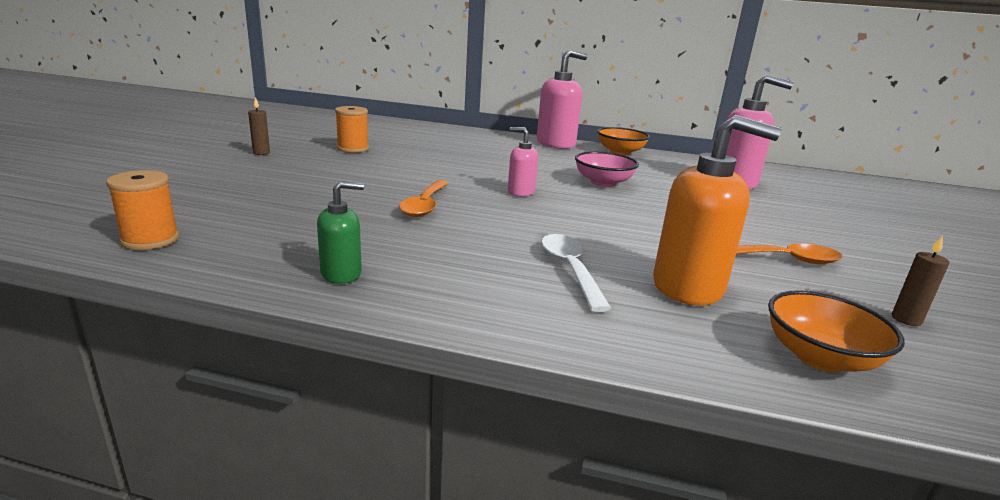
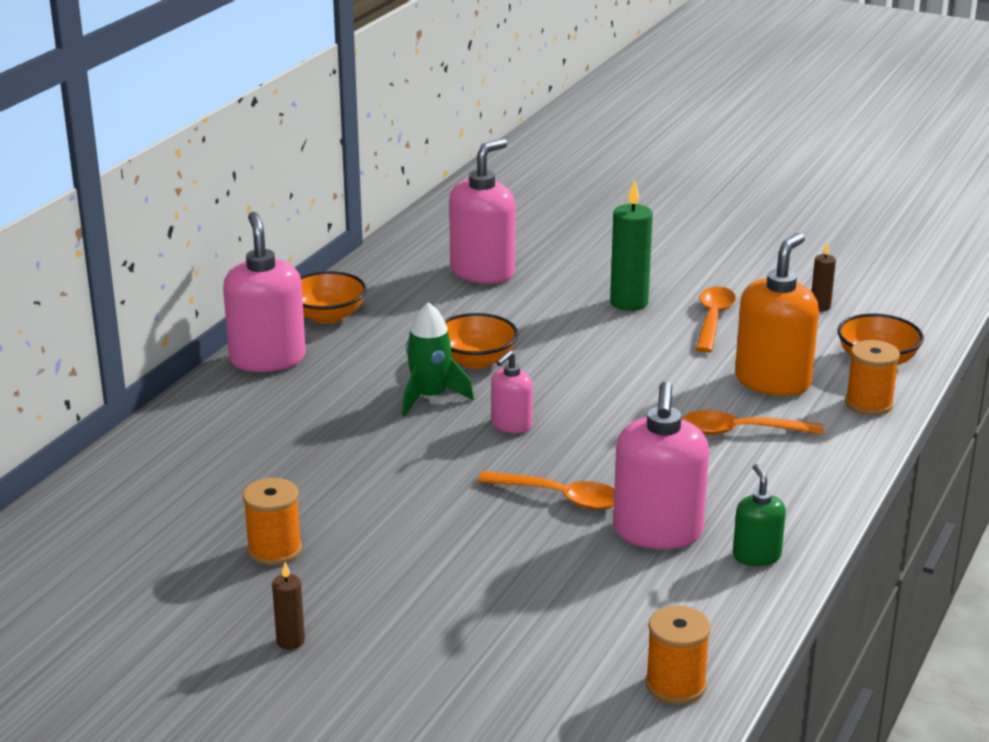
camera: 75 degrees left, 5 degrees up
white spoon [541,234,612,312] -> orange spoon [682,410,824,435]
pink bowl [575,151,639,187] -> orange bowl [444,313,519,369]
none -> green rocket [402,302,474,416]
none -> green candle [610,179,653,311]
none -> pink soap dispenser [613,382,709,550]
none -> orange spool [845,340,900,415]

